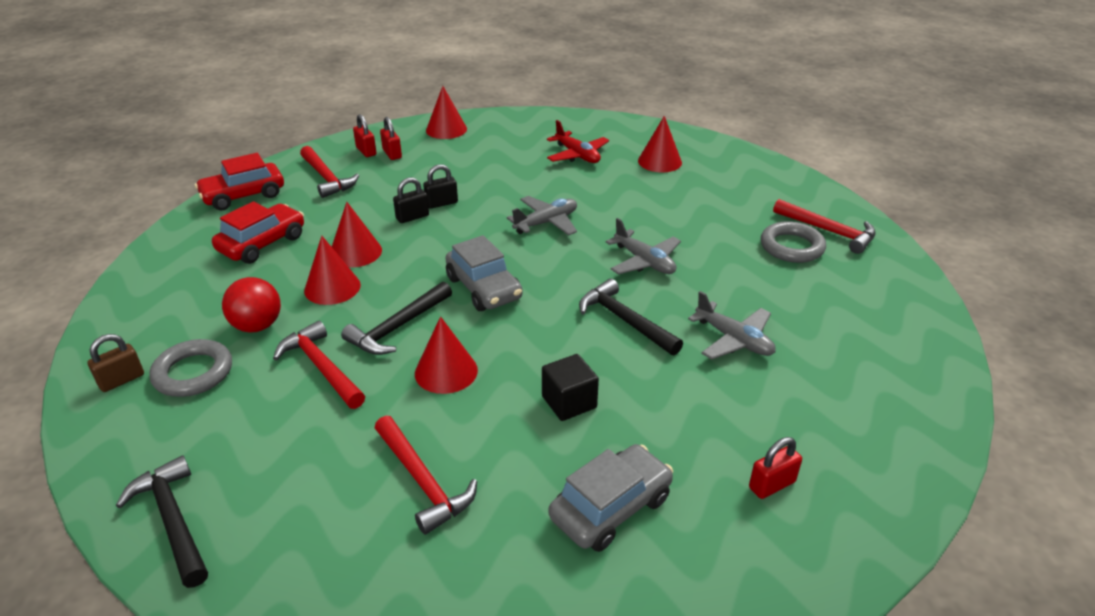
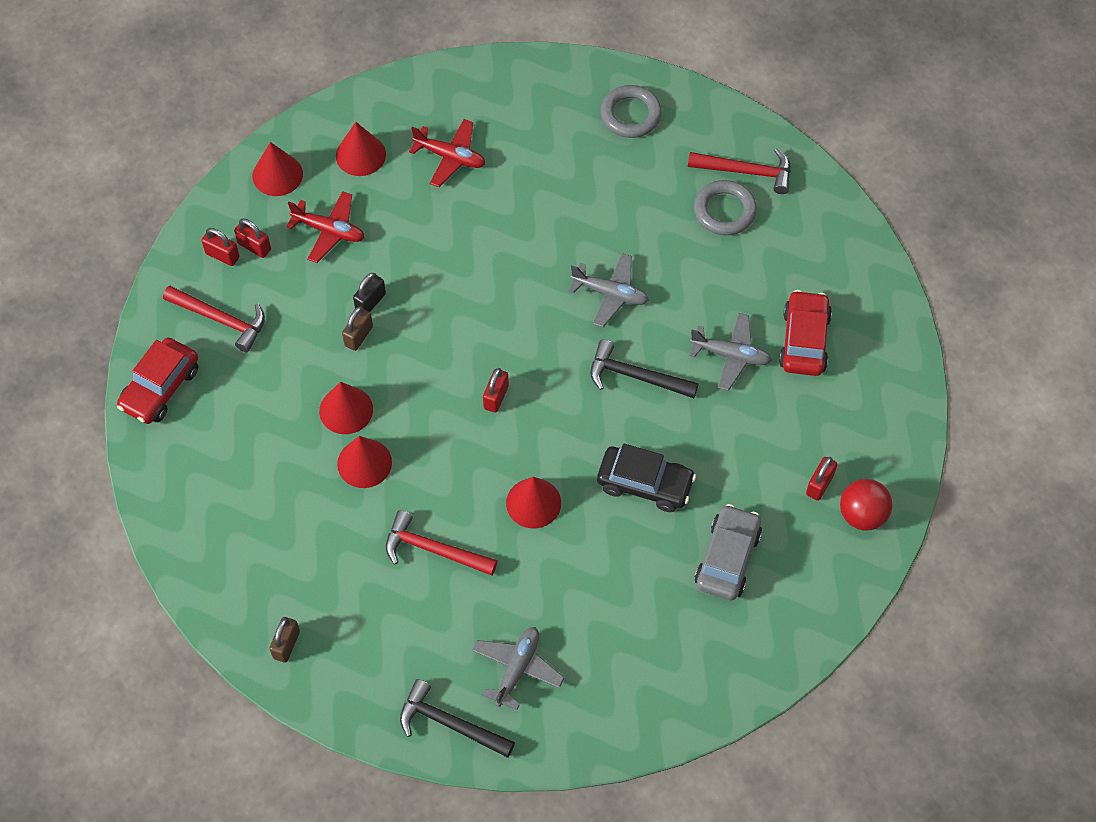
camera: 30 degrees left, 25 degrees up
grey ring [149,339,232,397] -> grey ring moved to [600,85,662,138]
red car [212,201,304,264] -> red car moved to [779,290,832,376]
red ball [222,277,281,333] -> red ball moved to [840,479,892,530]
black hammer [341,282,452,355] -> none
red hammer [375,416,477,535] -> none
black padlock [393,177,429,223] -> brown padlock [342,307,373,351]
grey car [446,235,523,311] -> red padlock [483,368,509,413]
grey plane [507,196,577,235] -> grey plane moved to [472,627,565,710]
black cube [542,354,599,421] -> black car [597,443,696,512]
red cone [638,116,682,172] -> red cone moved to [336,122,386,176]
none -> red plane [286,191,365,263]

